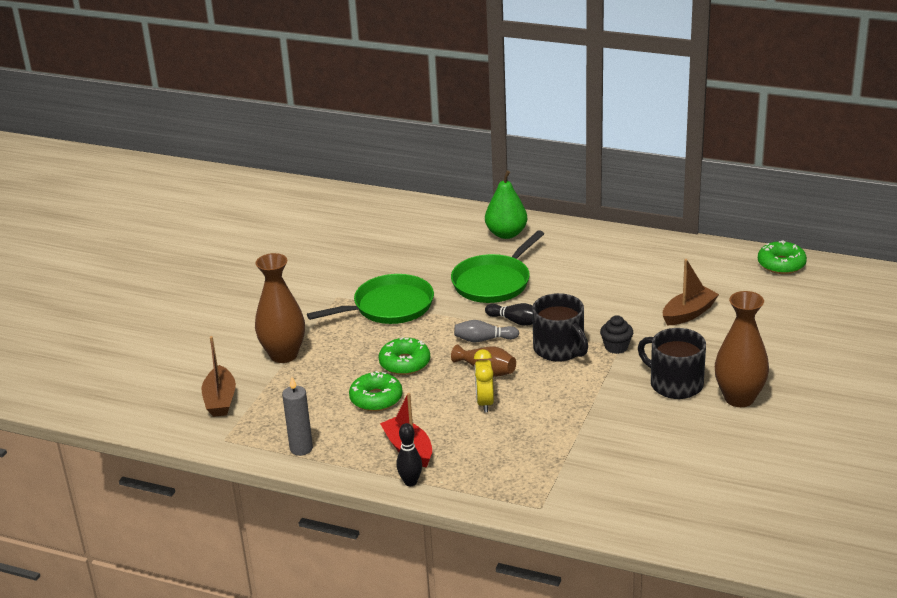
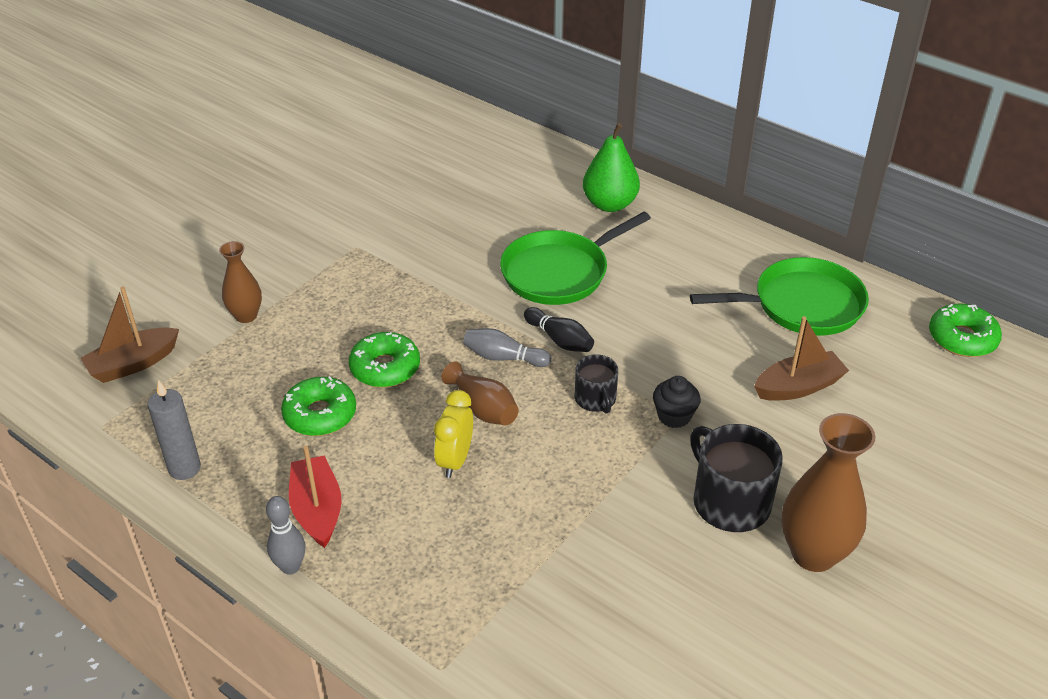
camera: 15 degrees right, 10 degrees up
brown boat [202,336,236,417] -> brown boat turned 45 degrees clockwise [81,286,179,383]
brown vase [255,253,305,363] -> brown vase [219,241,262,323], size x0.59
green pan [307,274,434,324] -> green pan moved to [690,257,869,336]
black bowling pin [396,423,422,486] -> grey bowling pin [266,496,305,575]
black mug [532,293,588,362] -> black mug [575,354,618,414], size x0.59

